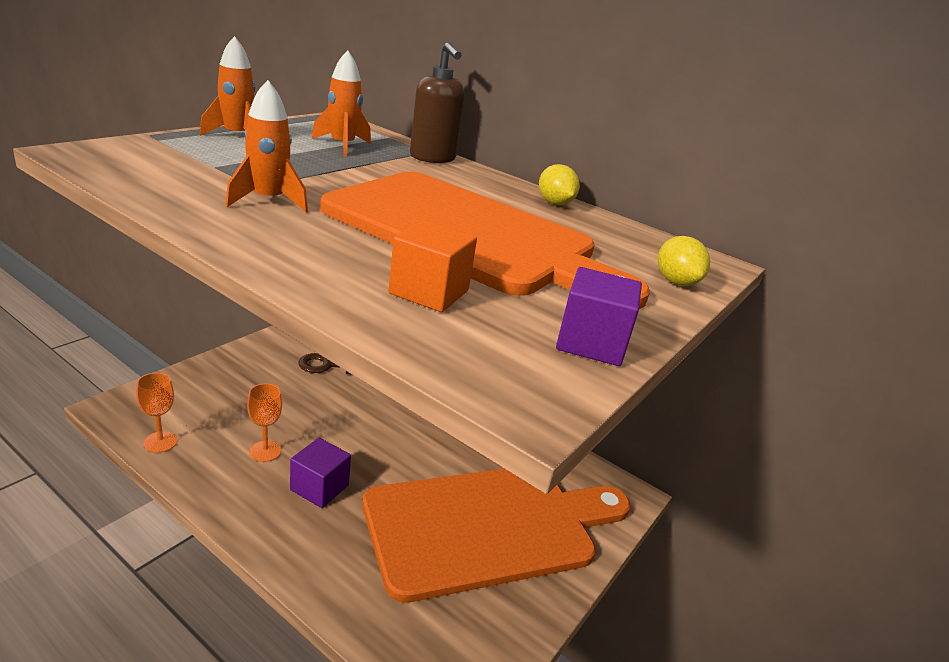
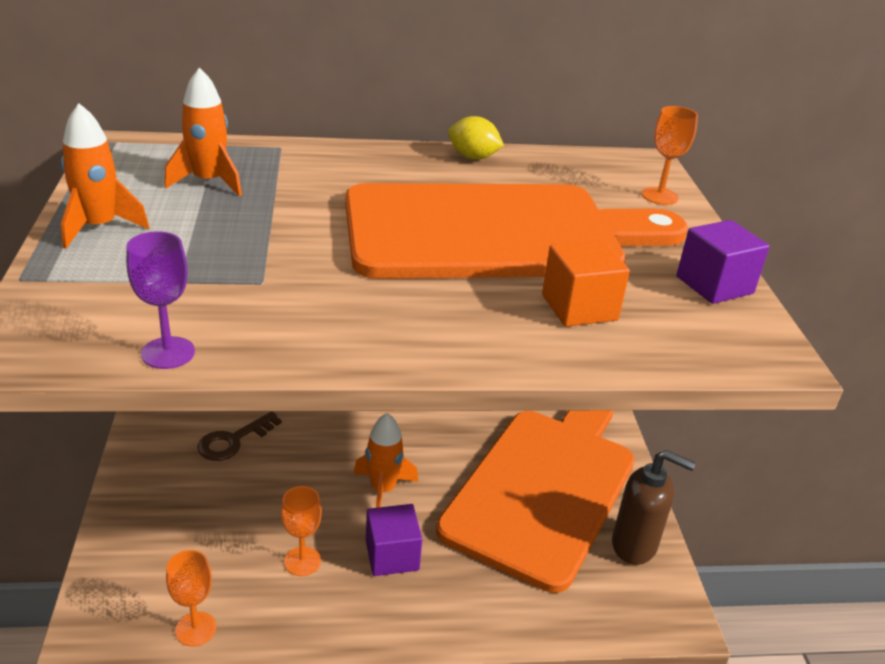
camera: 40 degrees left, 5 degrees up
orange rocket [225,80,308,212] -> orange rocket moved to [354,413,418,508]
brown soap dispenser [410,42,465,163] -> brown soap dispenser moved to [612,450,696,565]
yellow lemon [658,236,710,286] -> orange goblet [642,106,698,205]
none -> purple goblet [126,231,195,369]

